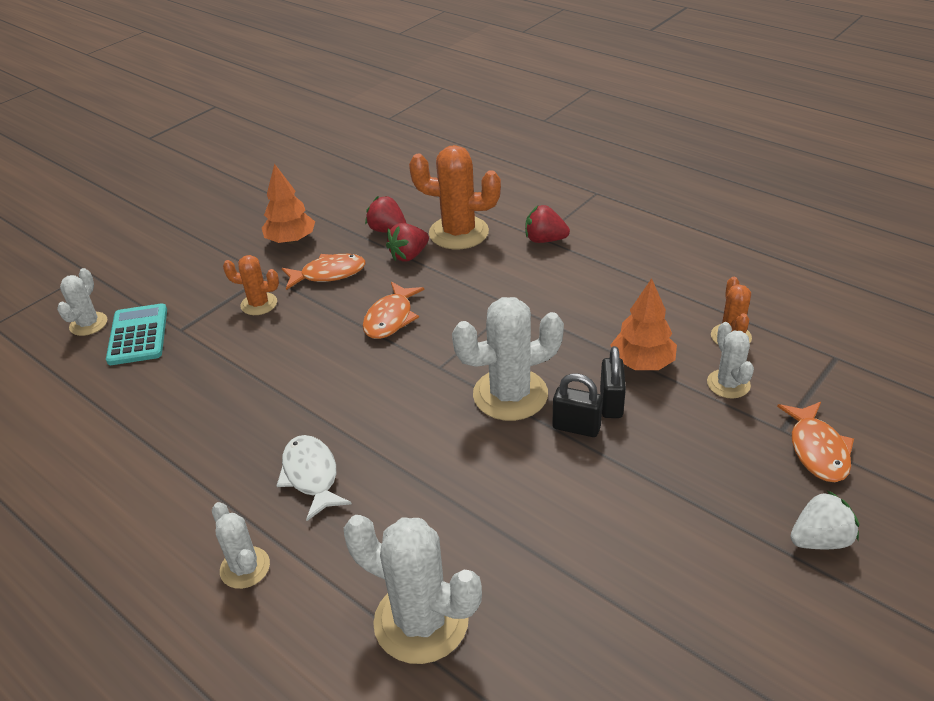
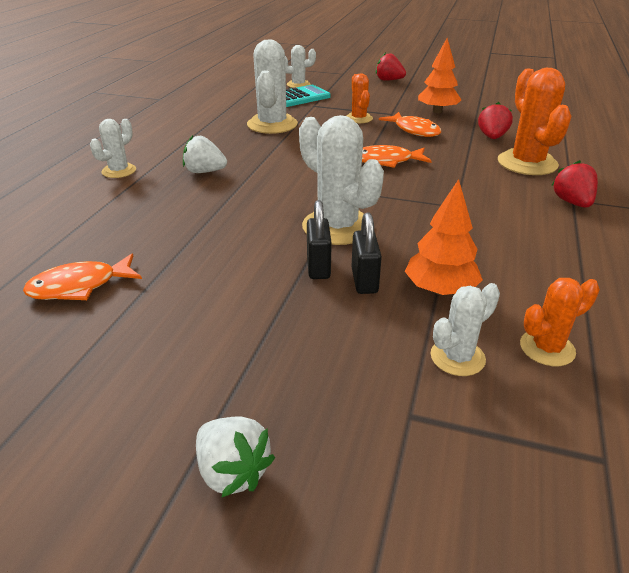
camera: 65 degrees right, 5 degrees down
white fish [276,435,352,521] -> white strawberry [183,135,227,173]
white cactus [344,515,482,664] -> white cactus moved to [247,39,298,134]
red strawberry [386,223,429,262] -> red strawberry moved to [376,53,406,81]
black padlock [600,346,626,418] -> black padlock turned 75 degrees counterclockwise [351,212,382,294]
orange fish [777,402,854,482] -> orange fish moved to [23,254,142,300]

